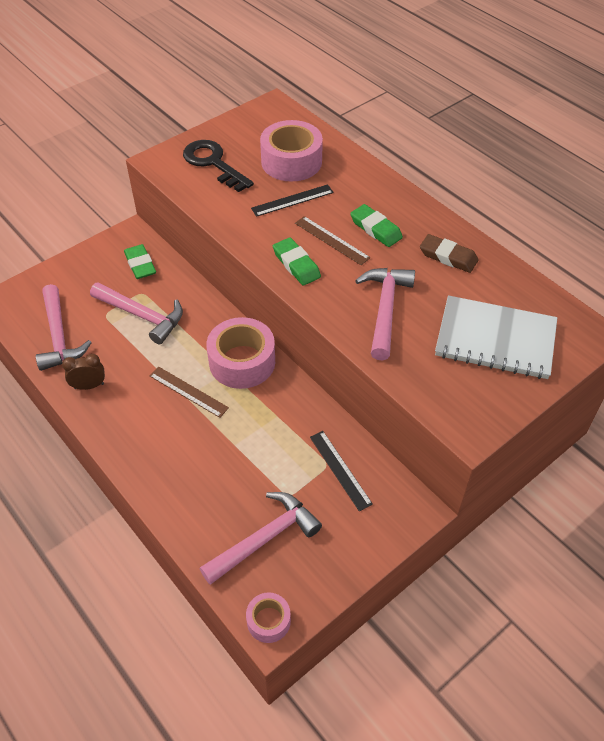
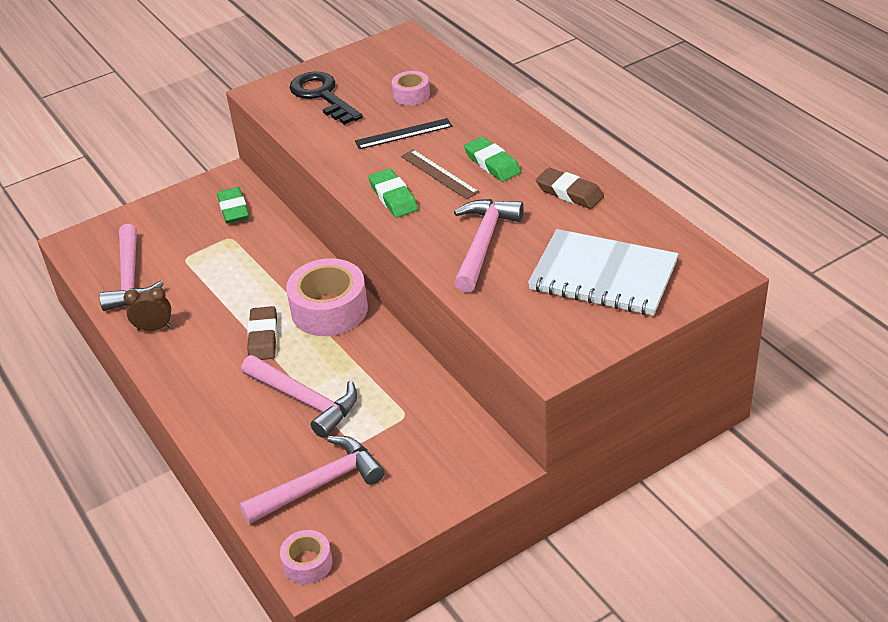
camera: 10 degrees right, 10 degrees down
pink hammer [90,282,183,345] -> pink hammer moved to [241,355,357,438]
brown ruler [150,367,229,418] -> brown eraser [247,306,277,360]
pink tape [260,120,323,182] -> pink tape [392,71,430,106], size x0.53
black ruler [310,431,373,511] -> none

